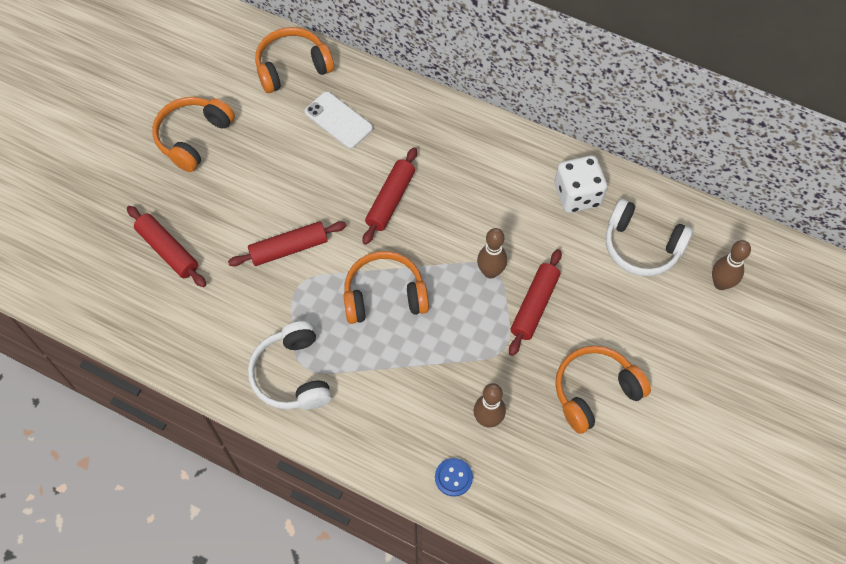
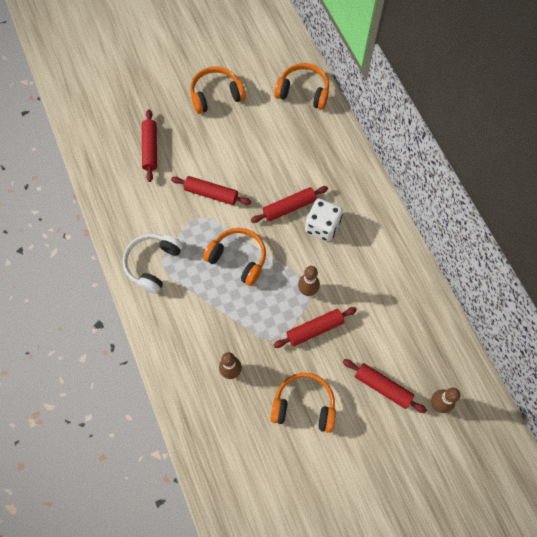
camera: 40 degrees right, 5 degrees up
white phone [304,92,373,149] -> none
blue button [435,458,473,497] -> none
white dice [555,155,607,213] -> white dice moved to [305,199,343,241]
white headphones [606,199,693,276] -> none
none -> red rolling pin [343,359,427,413]

